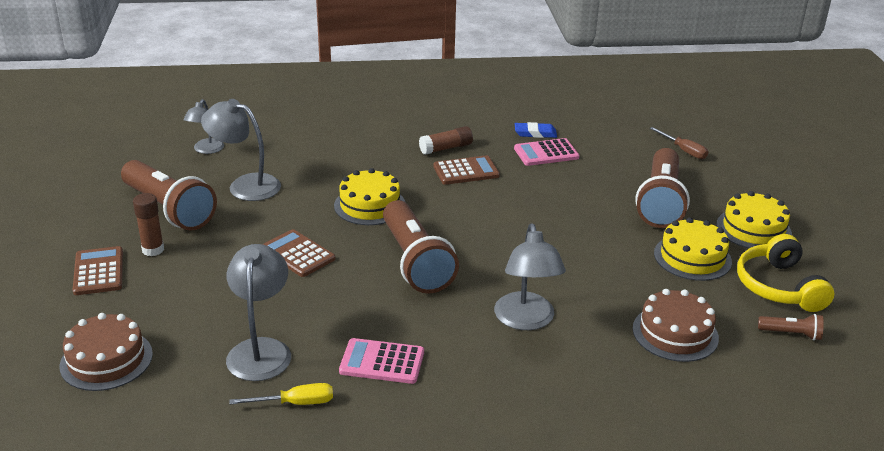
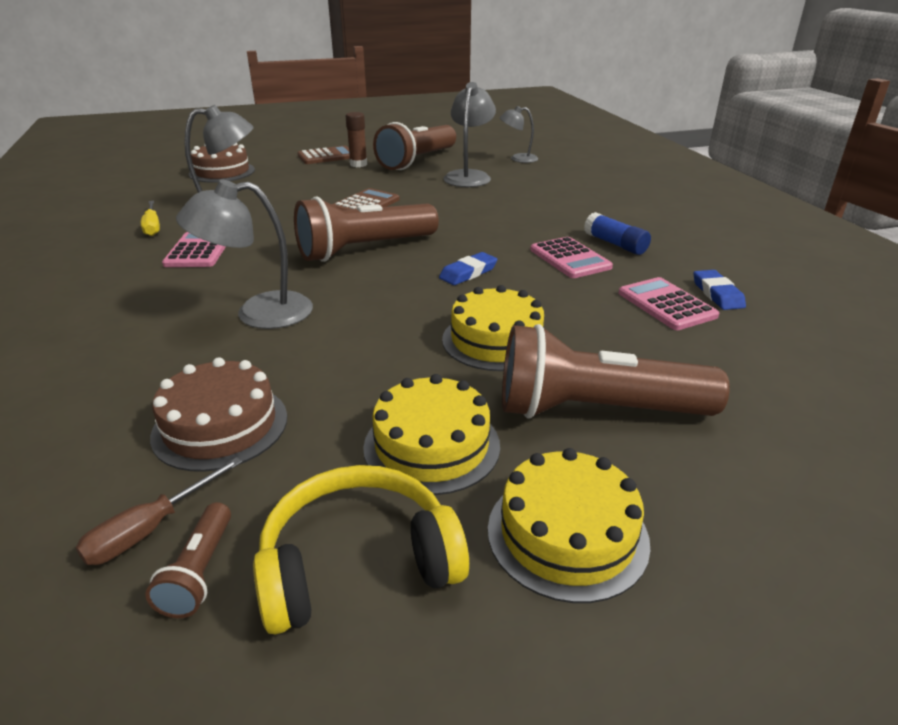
camera: 80 degrees right, 0 degrees up
yellow cake [334,168,405,225] -> yellow cake moved to [442,285,544,371]
brown glue stick [419,126,473,155] -> blue glue stick [584,212,651,255]
brown calculator [433,155,500,185] -> pink calculator [530,237,613,278]
brown screwdriver [650,127,708,159] -> brown screwdriver moved to [76,457,242,565]
none -> blue eraser [439,252,498,285]

